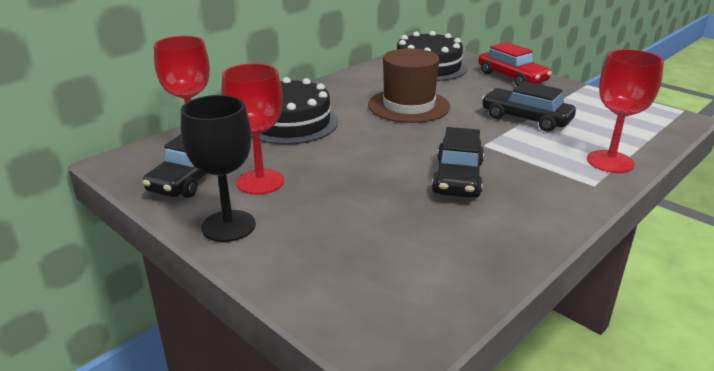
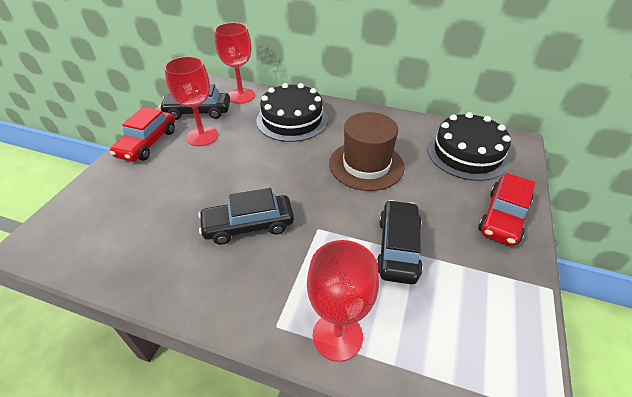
camera: 65 degrees right, 15 degrees up
black goblet [181,95,256,242] -> red car [110,107,175,162]

